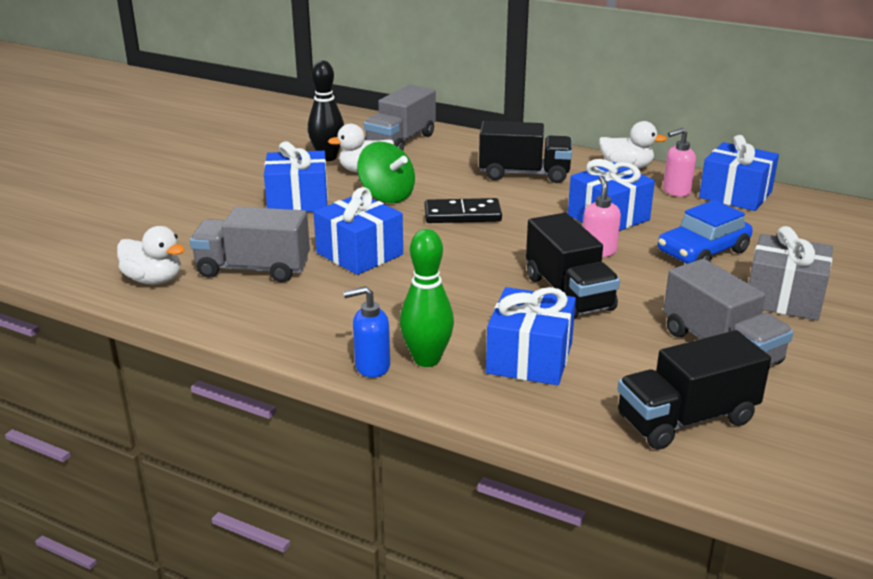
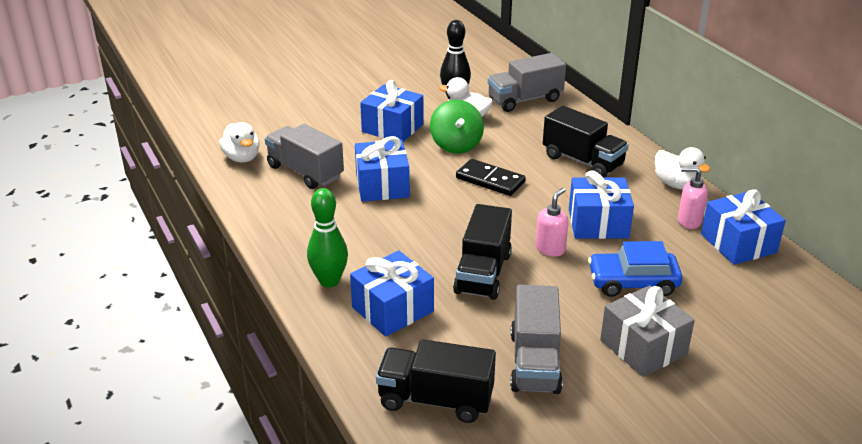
camera: 35 degrees right, 5 degrees up
blue soap dispenser [343,286,390,378] -> none

